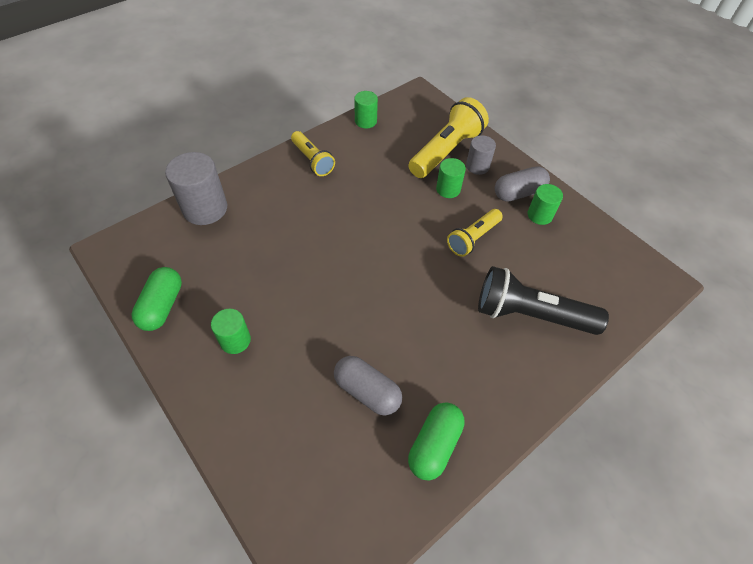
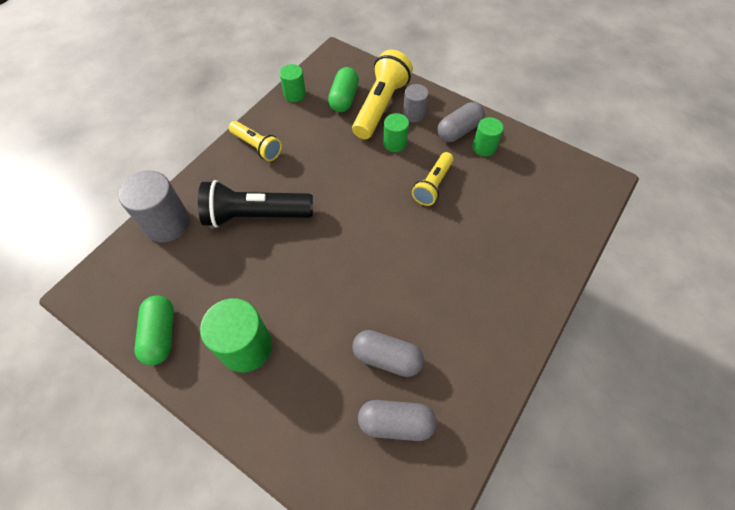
camera: 15 degrees left, 5 degrees up
green cylinder [211,309,251,354] -> green cylinder [200,298,272,373], size x1.72
green capsule [408,402,465,480] -> green capsule moved to [328,67,359,112]
black flashlight [478,266,609,335] -> black flashlight moved to [198,180,313,228]
none -> grey capsule [358,400,437,441]

